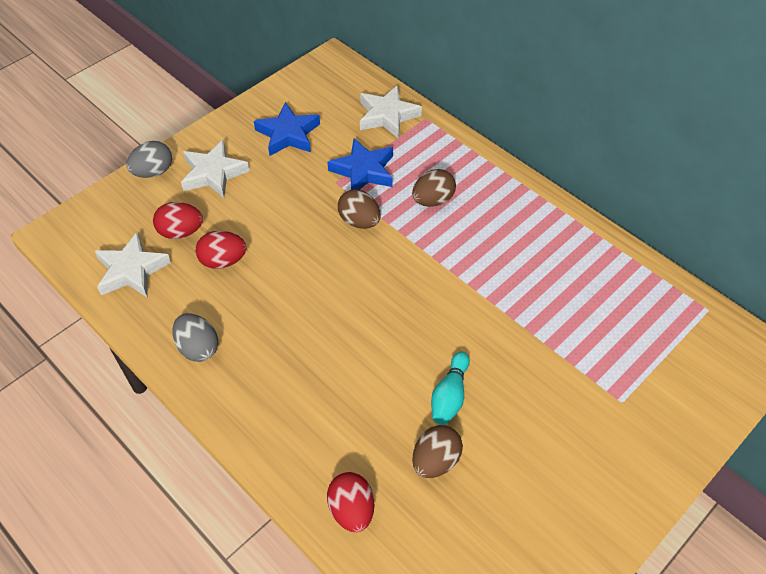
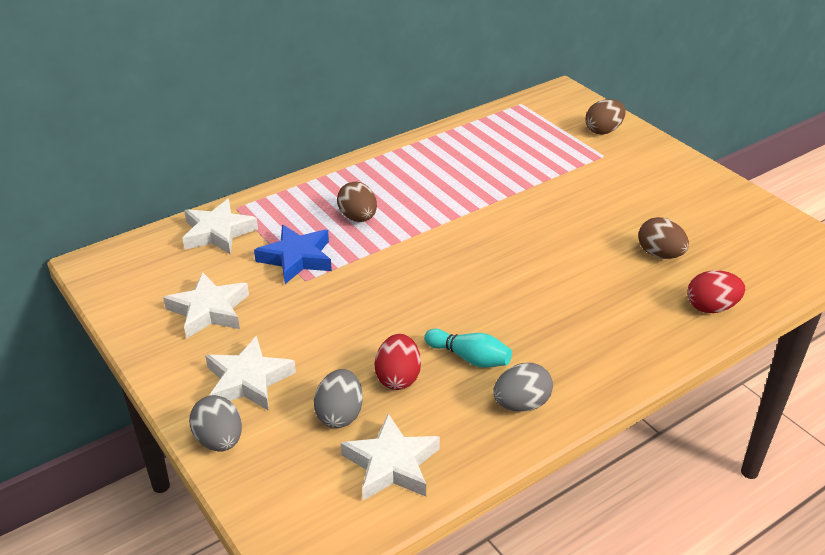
camera: 80 degrees left, 15 degrees down
red egg [153,202,203,239] -> grey egg [314,369,363,428]
blue star [254,102,320,156] -> white star [163,272,249,339]
brown egg [338,189,381,229] -> brown egg moved to [586,99,626,134]
turquoise bowling pin [431,352,470,425] -> turquoise bowling pin moved to [424,329,512,368]

